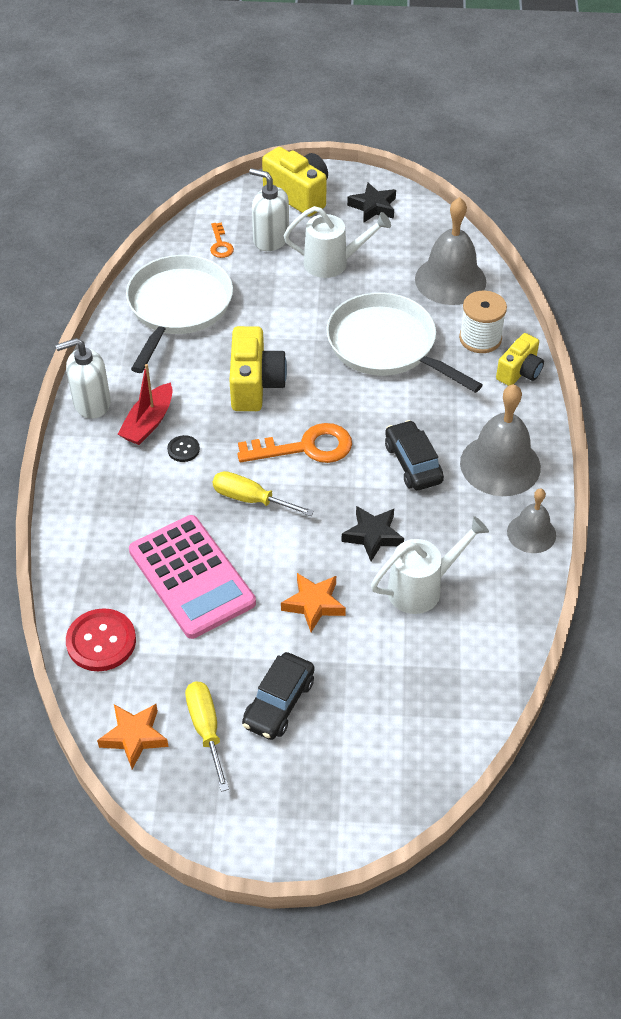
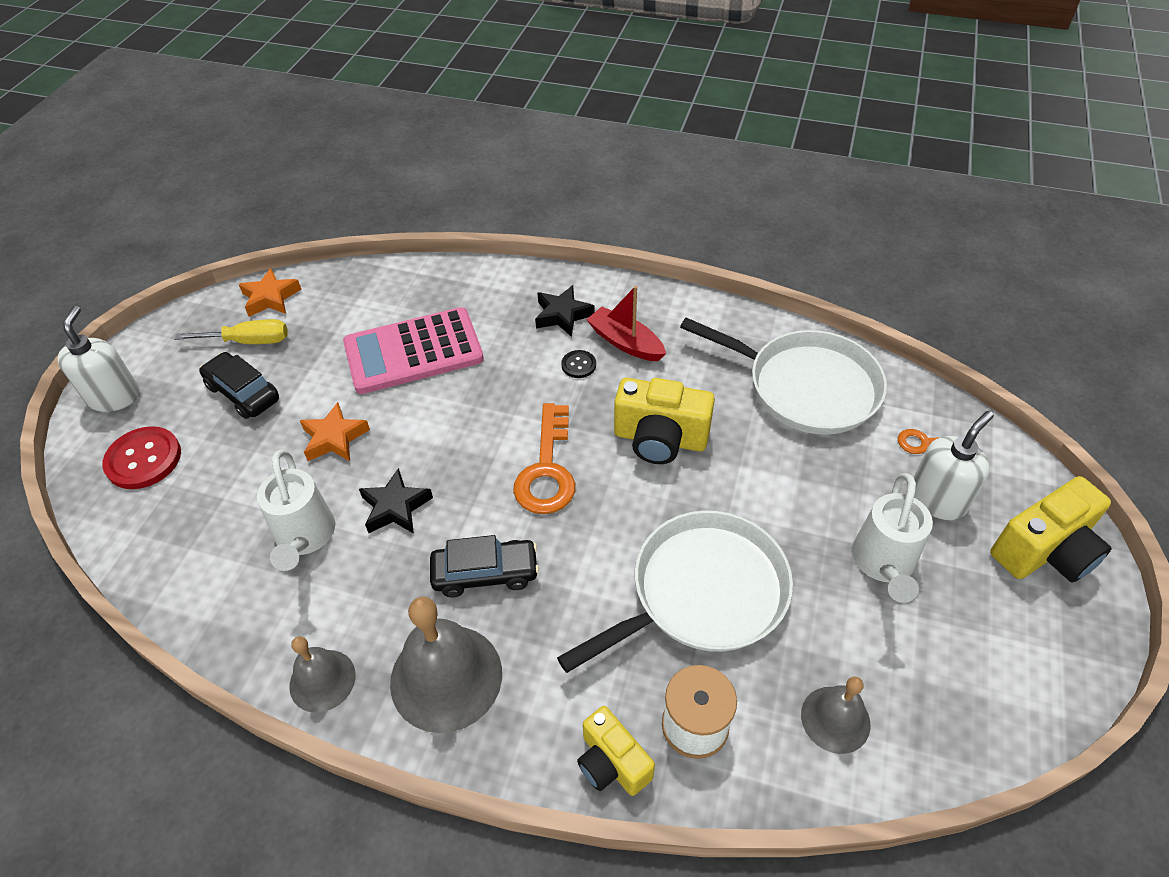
camera: 105 degrees right, 0 degrees up
white soap dispenser [55,338,111,419] -> white soap dispenser moved to [57,306,139,412]
red button [66,608,136,671] -> red button moved to [102,426,181,489]
yellow screwdriver [212,471,314,516] -> none
black star [347,182,396,223] -> black star moved to [535,285,595,337]
grey bell [415,197,486,305] -> grey bell [801,677,870,754], size x0.58

